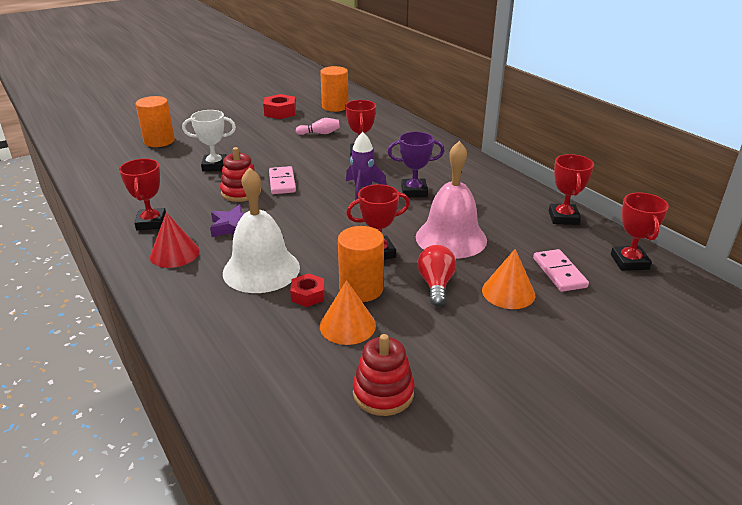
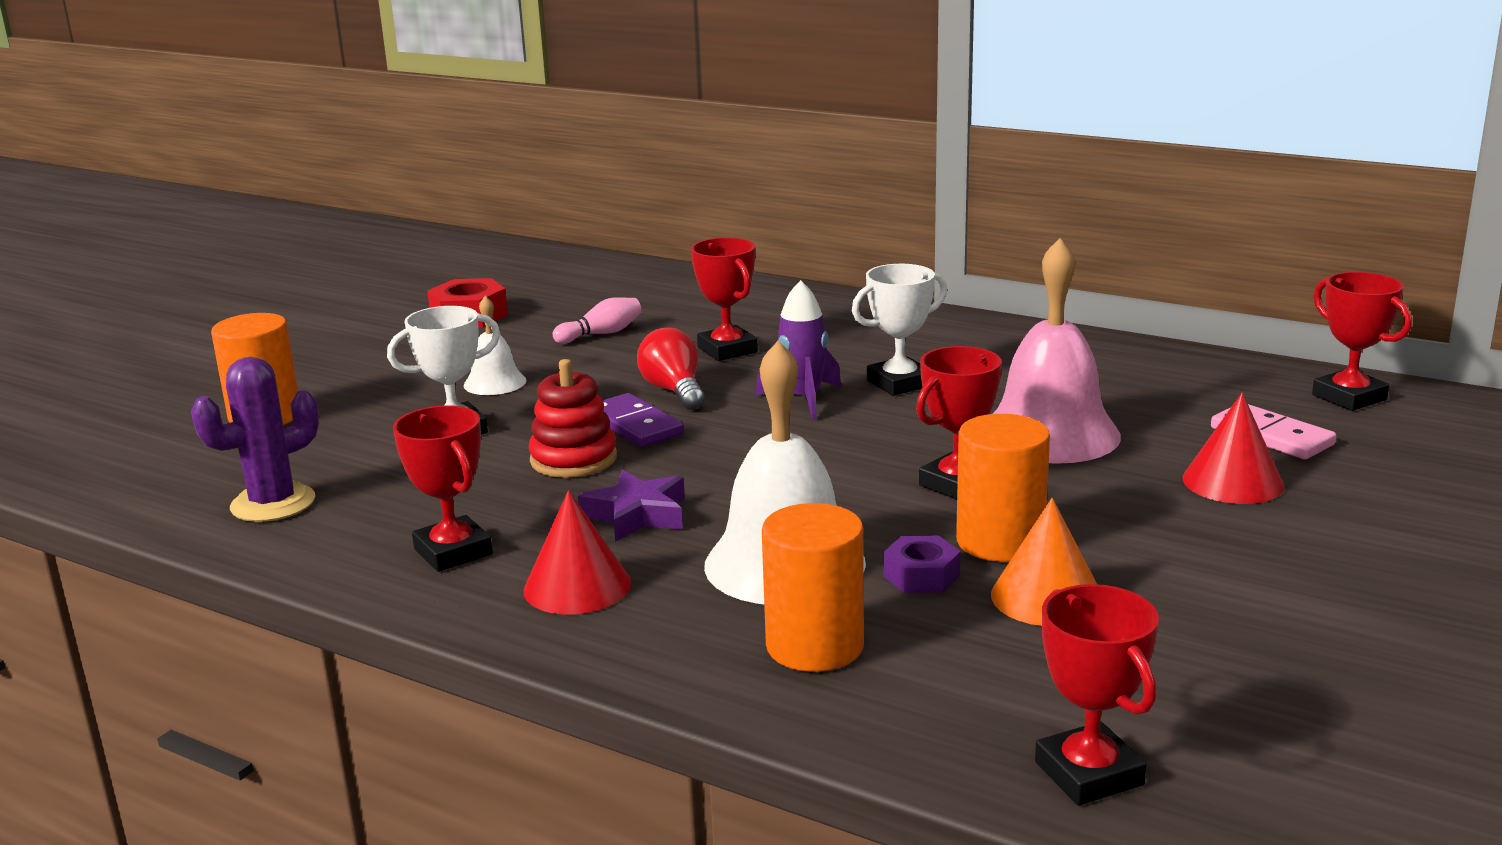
camera: 25 degrees left, 10 degrees down
pink domino [269,166,296,194] -> purple domino [603,393,684,447]
red nut [290,273,325,307] -> purple nut [883,536,961,593]
orange cylinder [320,66,349,112] -> orange cylinder moved to [762,503,864,672]
red stacking toy [353,334,415,416] -> none
purple trophy [388,132,444,197] -> white trophy [852,264,947,396]
red light bulb [417,245,456,306] -> red light bulb moved to [637,327,705,410]
orange cone [482,249,535,309] -> red cone [1183,392,1284,504]
red trophy [549,154,594,225] -> red trophy moved to [1035,584,1159,806]
none -> purple cactus [191,357,319,522]
none -> white bell [464,296,527,395]

